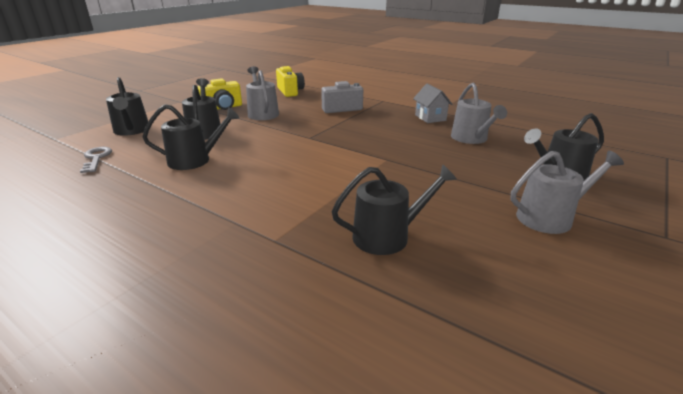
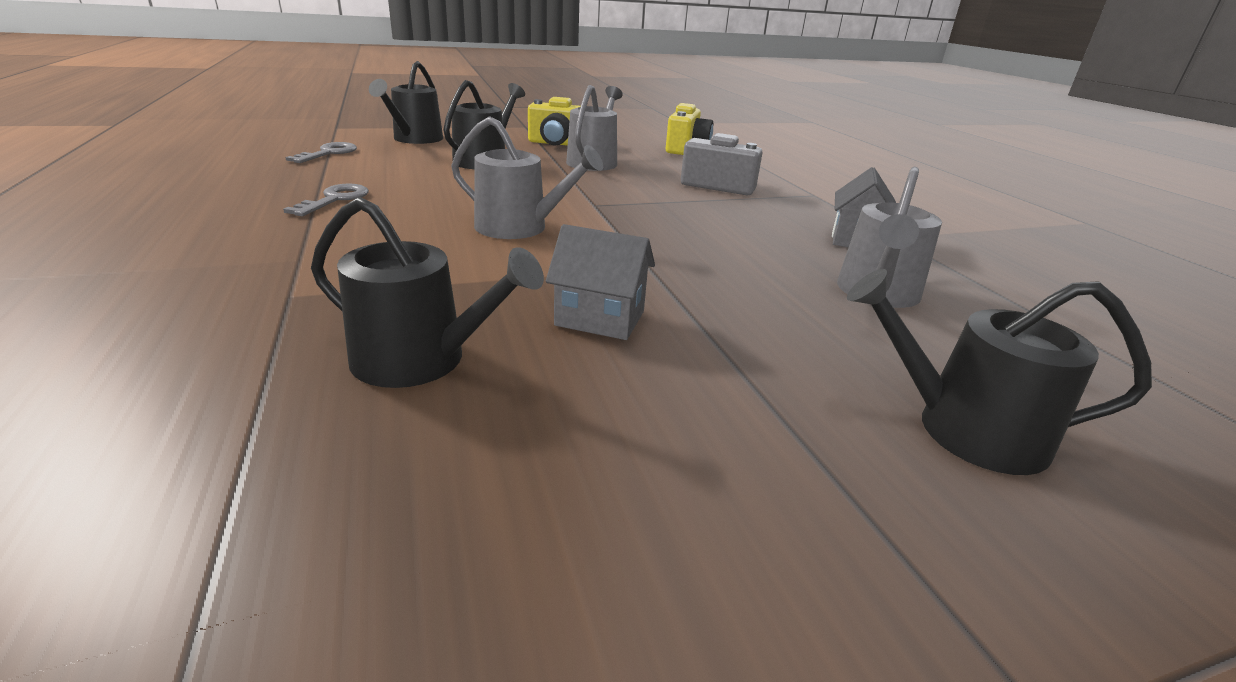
camera: 35 degrees right, 0 degrees up
black watering can [143,104,239,170] -> none
grey watering can [510,151,624,234] -> grey watering can moved to [451,117,603,239]
none -> grey key [283,184,369,216]
none -> grey house [546,224,655,340]

